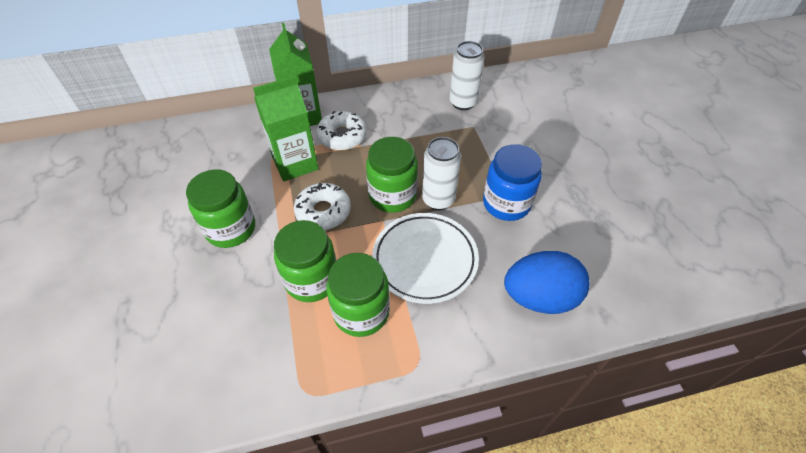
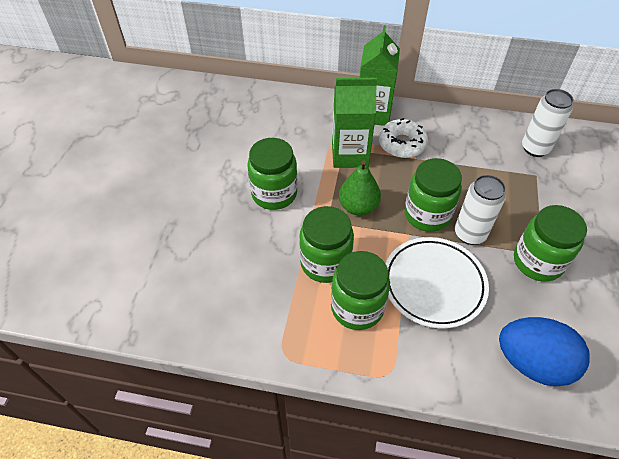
camera: 25 degrees right, 0 degrees up
white donut [294,183,351,230] -> green pear [339,160,381,216]
blue jar [483,144,542,221] -> green jar [514,205,587,282]

